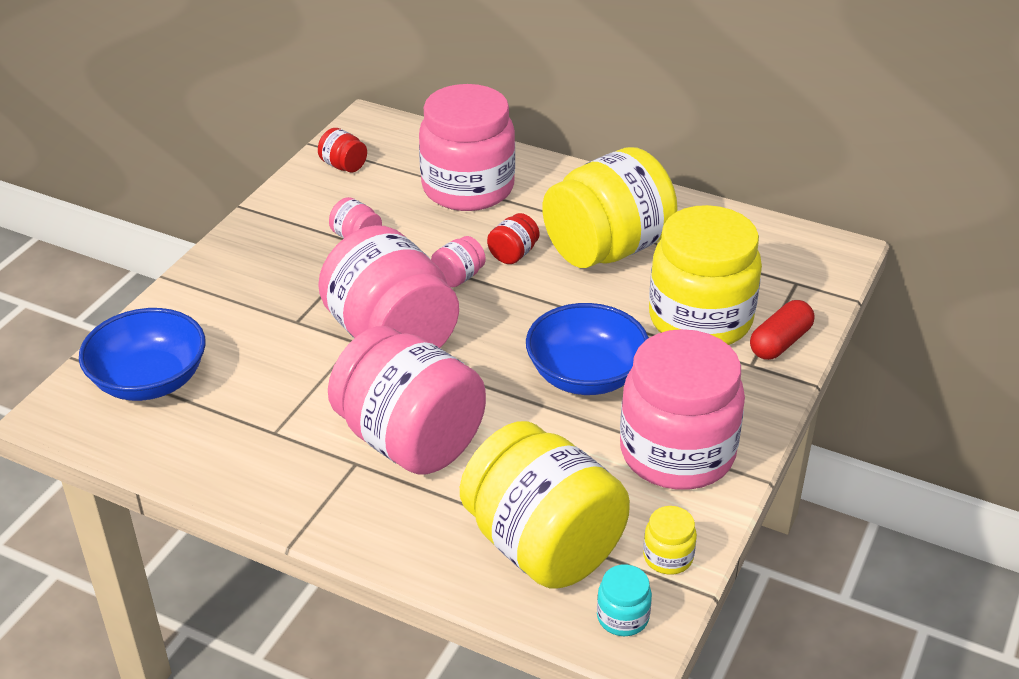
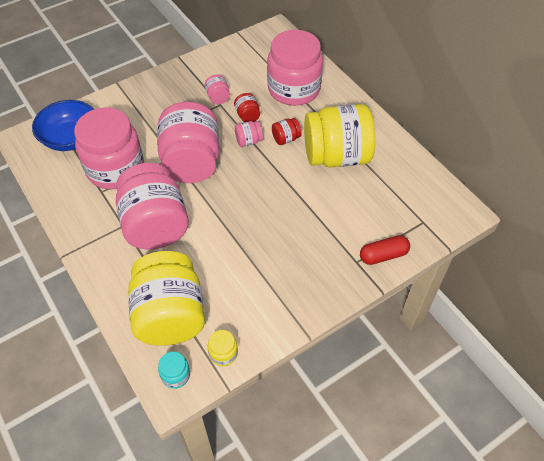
camera: 30 degrees right, 15 degrees up
red jar [318,128,367,172] -> red jar moved to [234,93,260,122]
blue bowl [526,303,649,395] -> none
pink jar [620,329,745,490] -> pink jar moved to [74,107,144,189]
yellow jar [649,205,762,345] -> none

